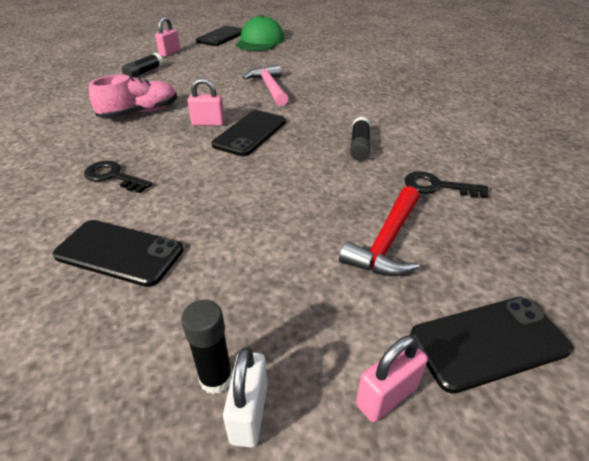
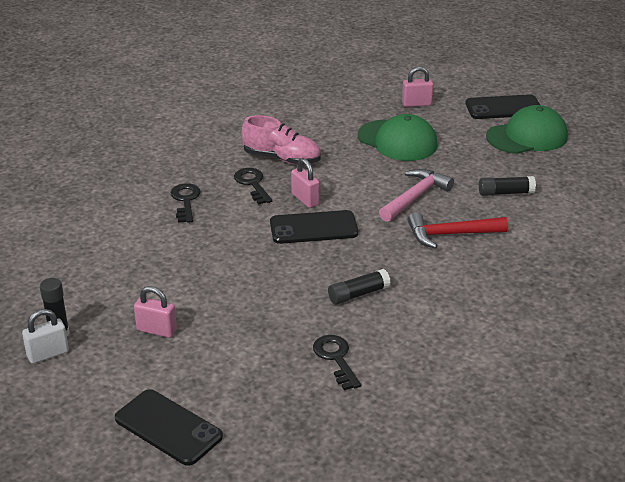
camera: 55 degrees right, 5 degrees down
black phone [53,220,183,287] -> none
black glue stick [122,53,163,77] -> black glue stick moved to [479,176,536,196]
red hammer [339,186,419,276] -> red hammer moved to [408,212,508,249]
pink padlock [356,335,428,422] -> pink padlock moved to [134,286,177,338]
none -> black key [234,168,272,204]
none -> green cap [358,114,438,161]

